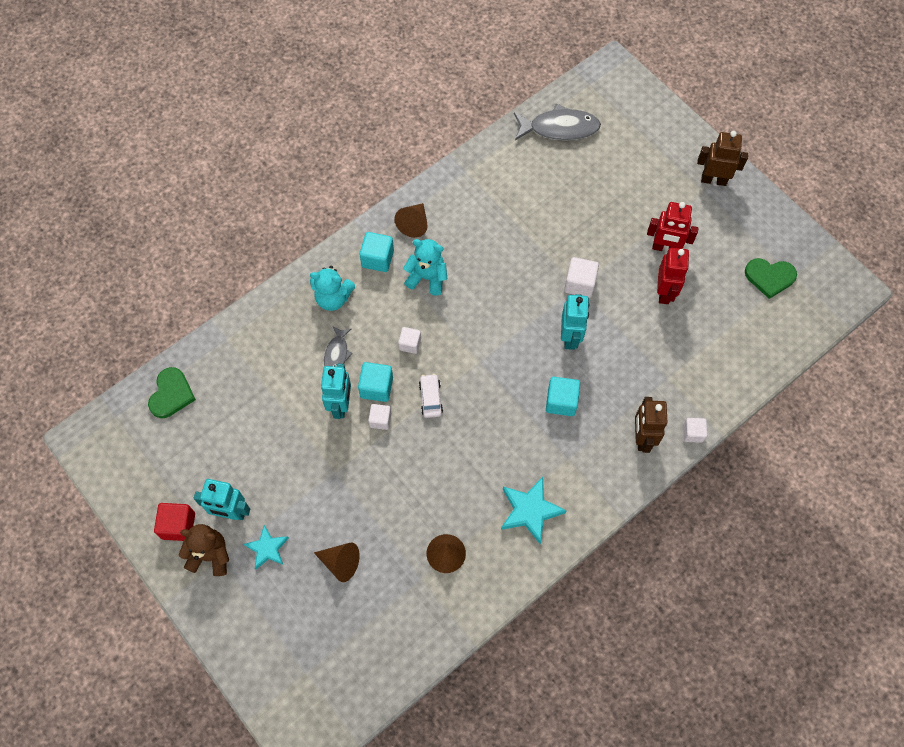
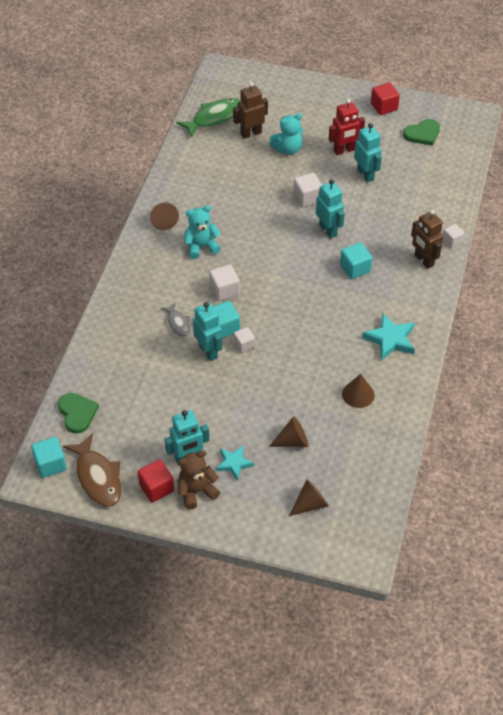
camera: 35 degrees left, 15 degrees down
turquoise teddy bear [310,266,355,311] -> turquoise teddy bear moved to [269,113,303,155]
turquoise cube [359,232,394,272] -> turquoise cube moved to [31,437,67,478]
white cube [398,327,421,354] -> white cube [209,265,240,301], size x1.51
white car [419,374,443,418] -> none
grey fish [514,104,601,141] -> green fish [176,98,240,138]
red robot [657,248,689,304] -> turquoise robot [354,123,382,182]
brown robot [697,131,748,186] -> brown robot moved to [233,82,268,139]
none -> brown fish [63,433,122,507]
none -> brown cone [289,479,329,516]
none -> red cube [371,82,400,115]

